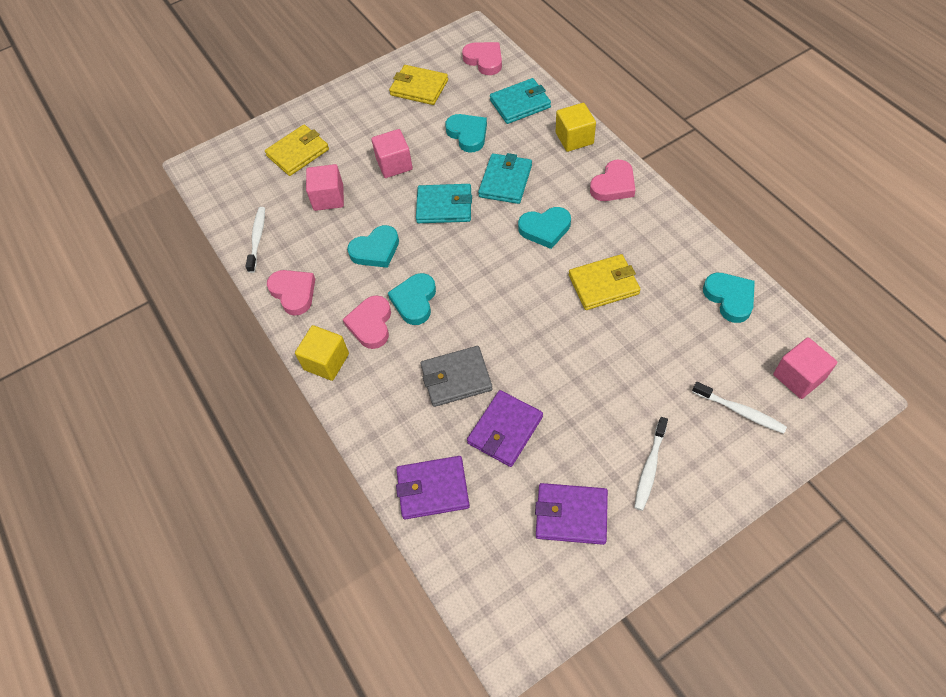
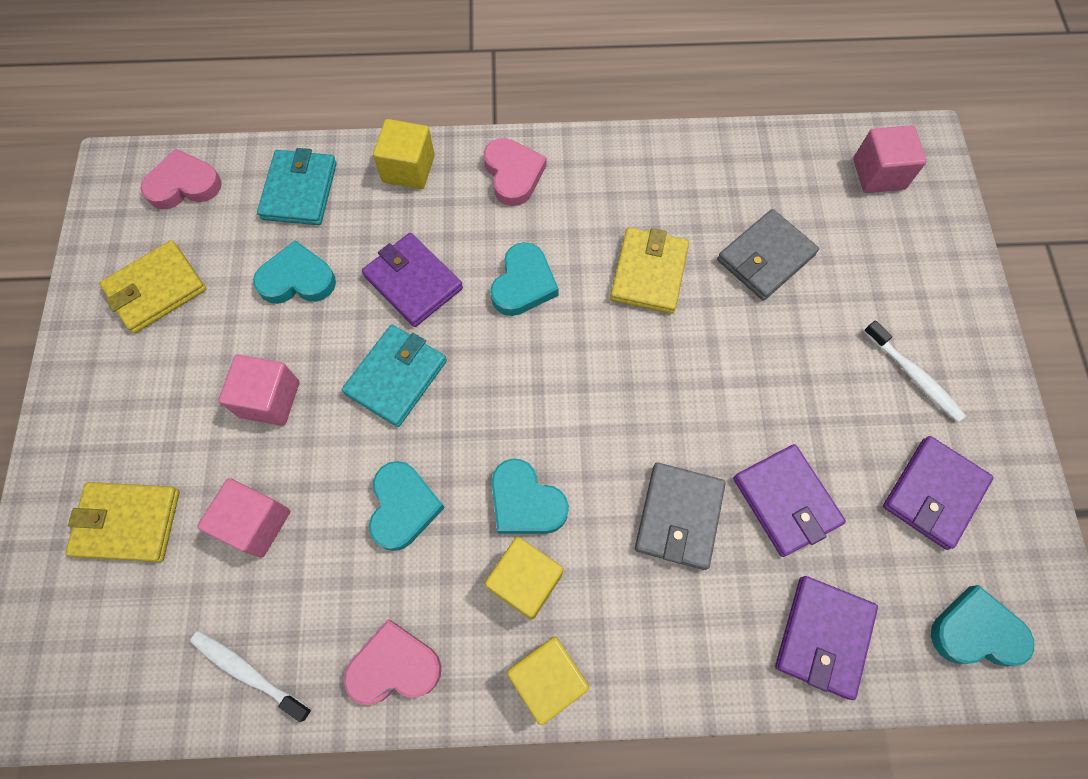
camera: 65 degrees left, 10 degrees up
yellow wallet [265,125,329,176] -> yellow wallet turned 75 degrees counterclockwise [65,482,180,562]
pink heart [343,295,391,349] -> yellow cube [485,537,563,620]
turquoise wallet [478,153,532,204] -> purple wallet [362,233,463,327]
white toothbrush [692,382,787,434] -> none
turquoise heart [703,273,755,323] -> turquoise heart moved to [931,585,1034,666]
none -> grey wallet [717,209,819,300]

